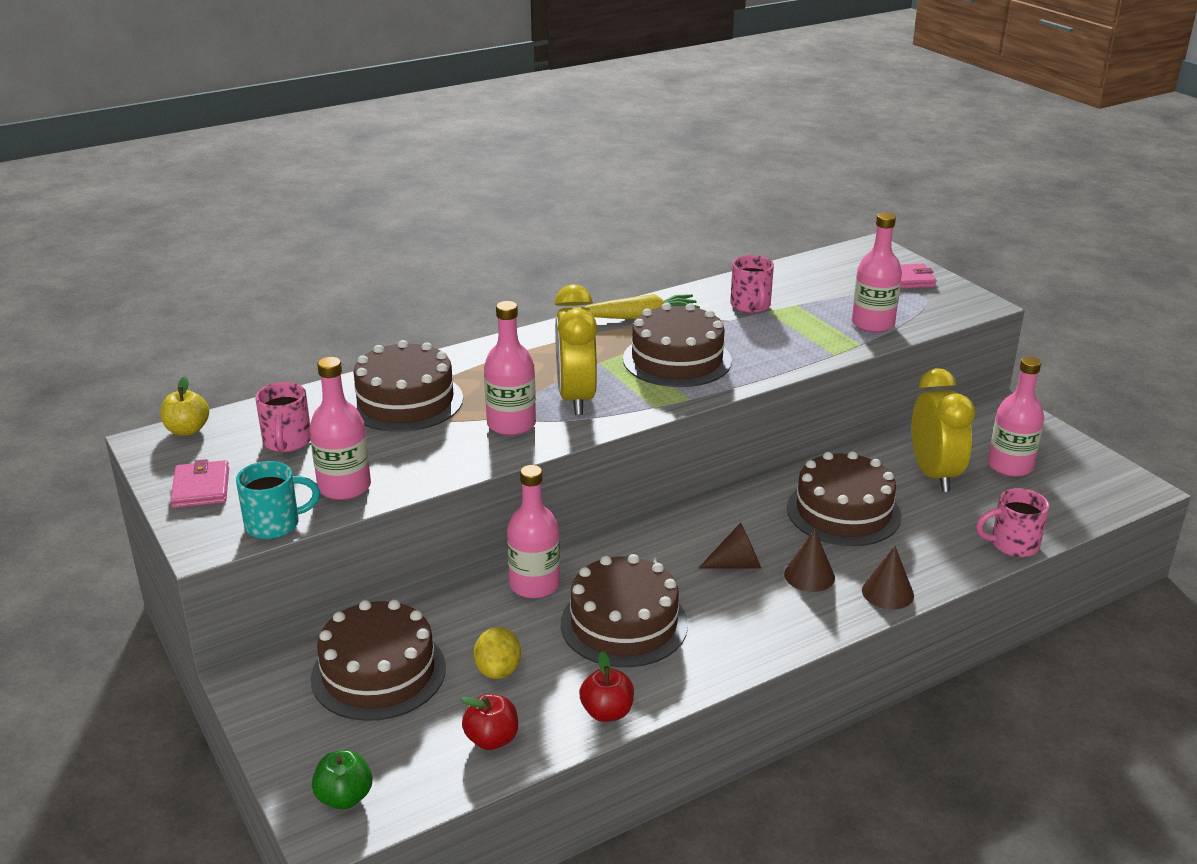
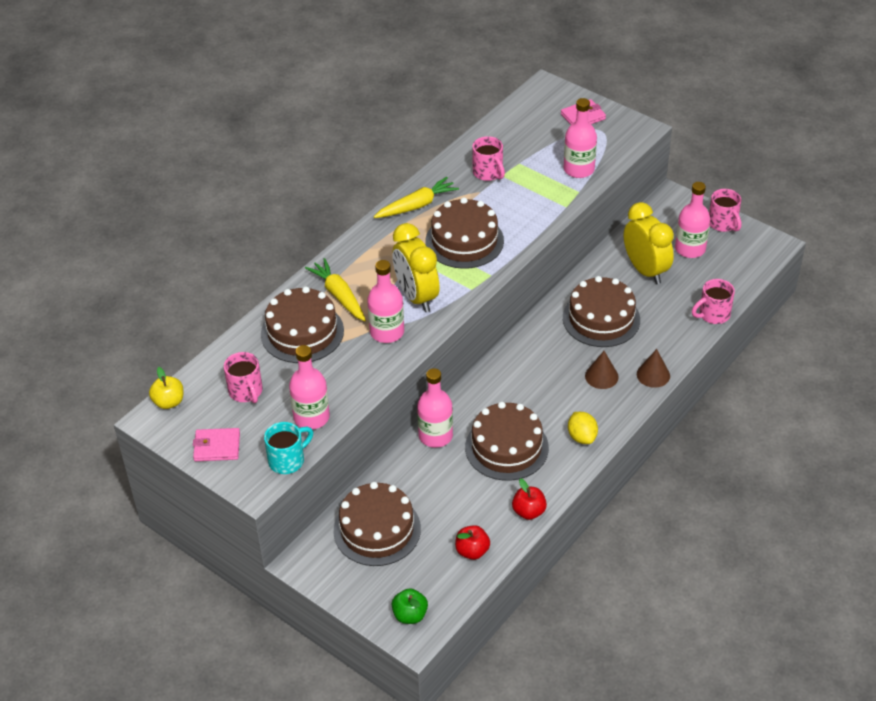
camera: 20 degrees left, 15 degrees up
pink wallet [170,459,229,508] -> pink wallet turned 60 degrees counterclockwise [193,428,240,461]
yellow lemon [473,627,521,679] -> yellow lemon moved to [568,412,598,444]
brown cone [699,522,761,568] -> none
none -> yellow carrot [305,258,366,321]
none -> pink mug [709,189,741,232]

